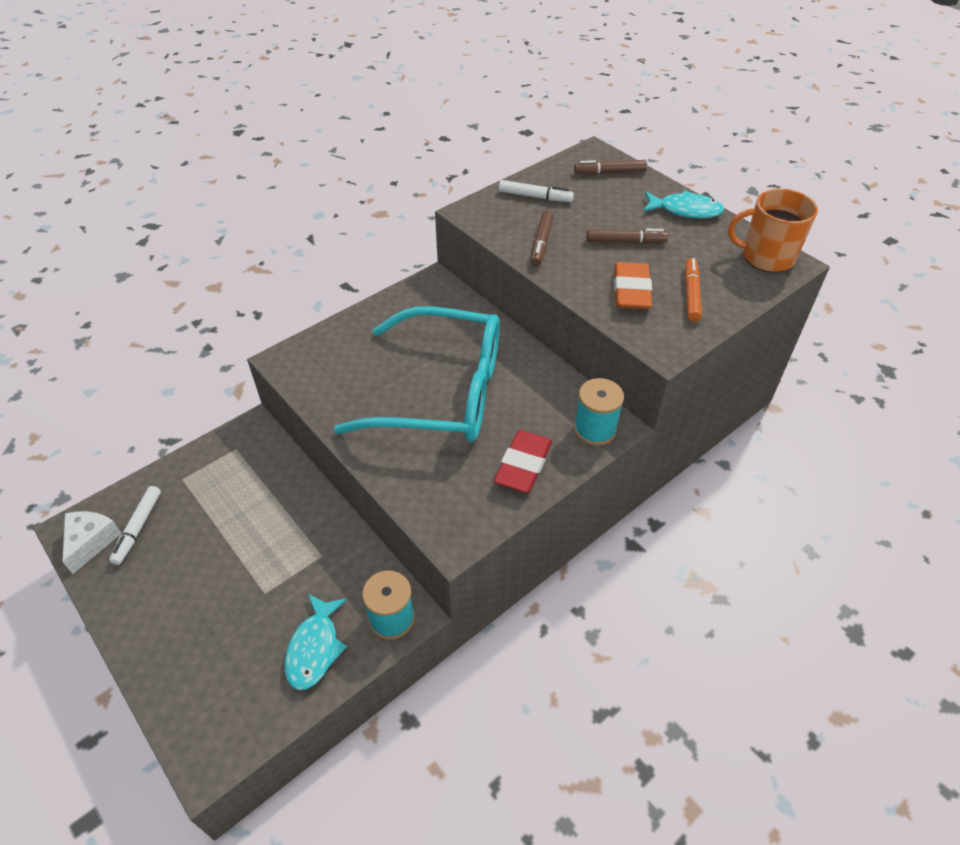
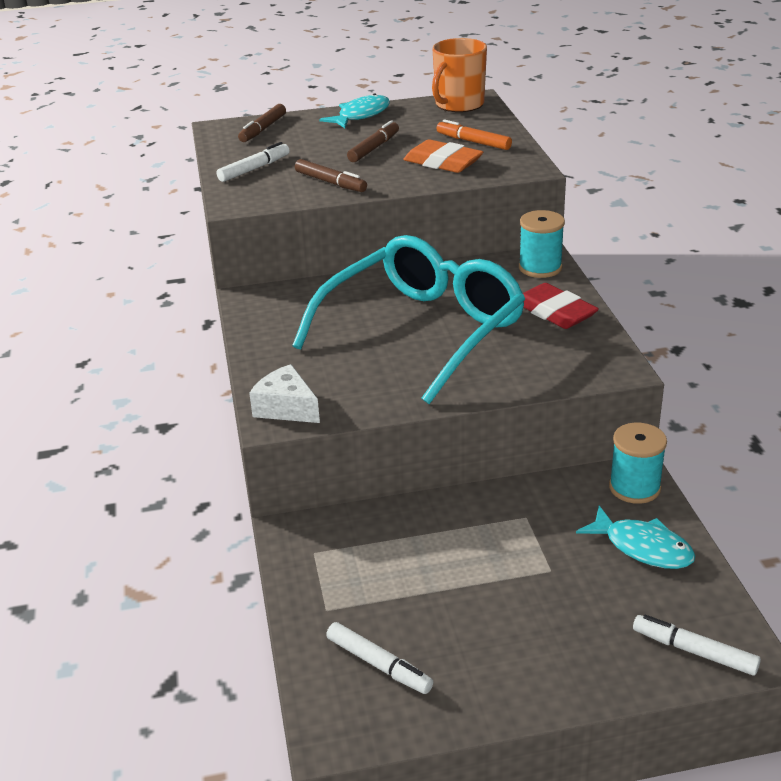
camera: 60 degrees left, 15 degrees down
white cheese [62,511,122,574] -> white cheese moved to [249,364,320,423]
none -> white marker [633,615,761,676]

